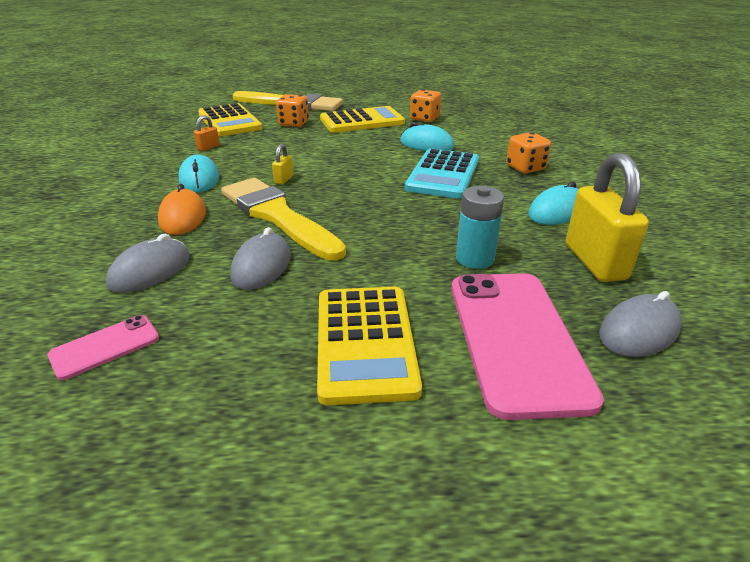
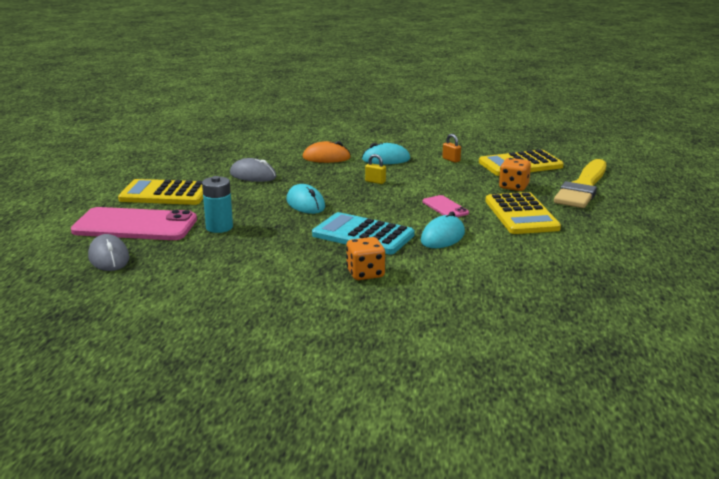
camera: 100 degrees right, 10 degrees down
pink phone [48,315,159,380] -> pink phone moved to [423,195,469,217]
grey mouse [106,234,190,293] -> none
yellow brush [221,178,346,261] -> none
orange dice [410,89,441,122] -> none
turquoise mouse [528,181,579,225] -> turquoise mouse moved to [286,184,325,214]
yellow padlock [566,152,649,282] -> none

